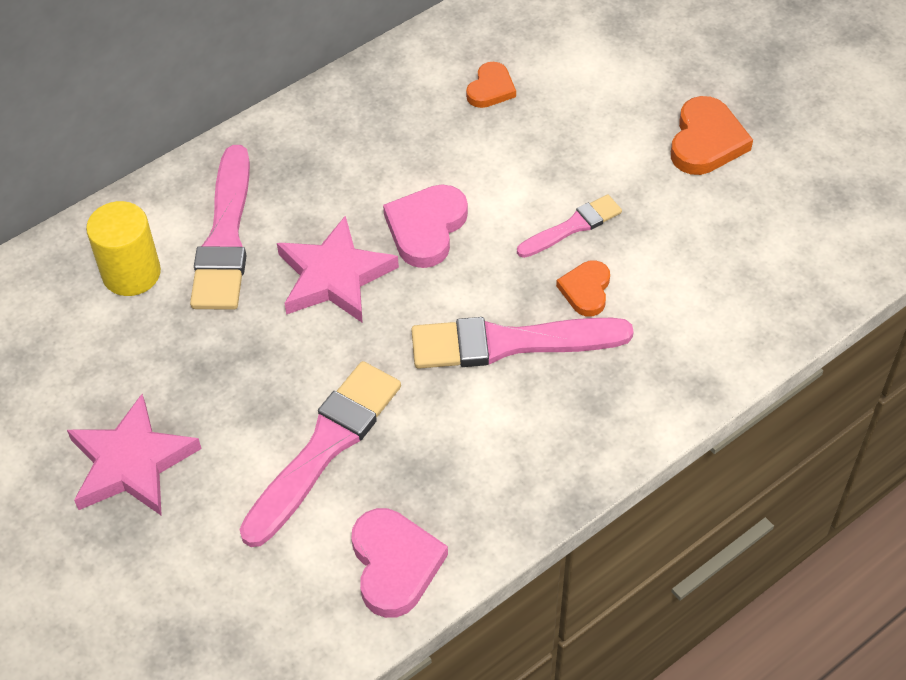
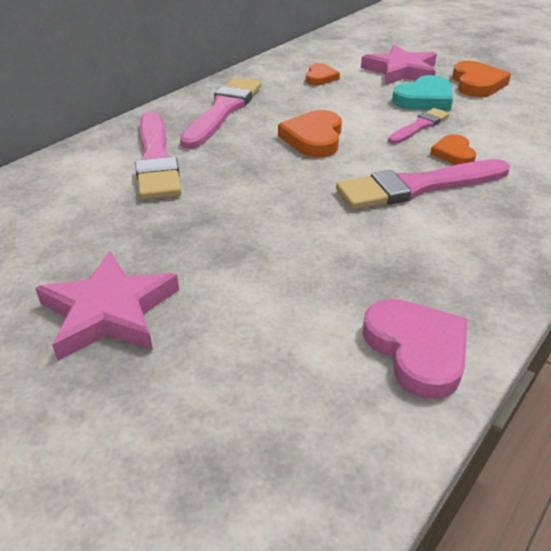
camera: 15 degrees left, 15 degrees down
yellow cylinder [86,201,161,296] -> none
pink brush [239,361,401,547] -> pink brush moved to [180,77,261,149]
pink star [277,215,399,323] -> pink star moved to [361,45,437,85]
pink heart [383,185,468,268] -> orange heart [278,110,342,157]
none -> turquoise heart [392,75,453,110]

